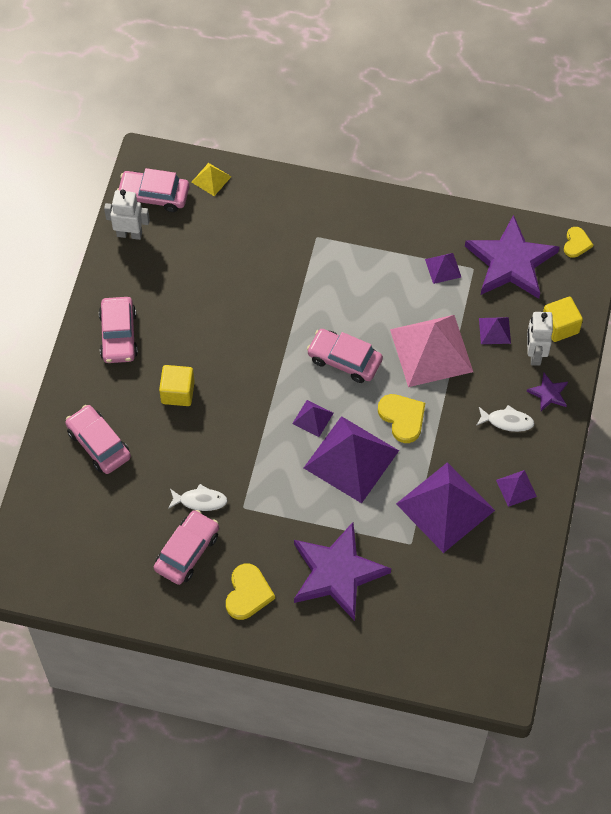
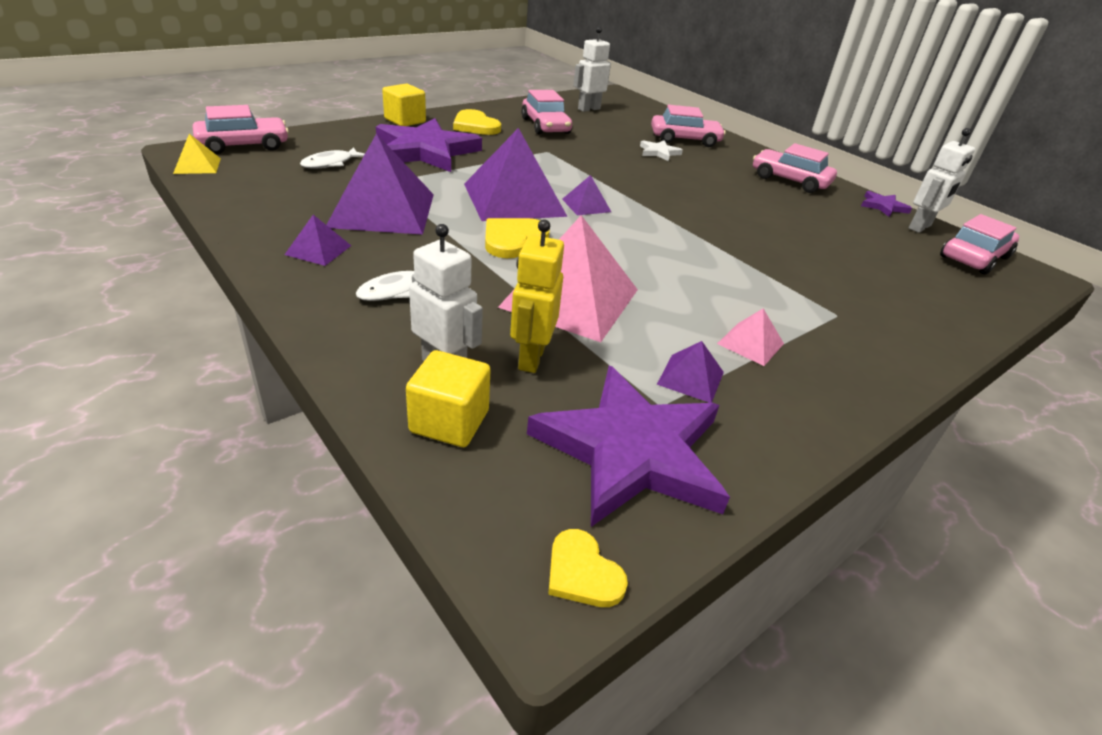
camera: 125 degrees right, 25 degrees down
yellow cube [159,365,195,406] -> yellow cube moved to [382,84,426,126]
white fish [168,484,227,511] -> white fish moved to [300,147,365,169]
yellow pyramid [192,163,231,196] -> yellow pyramid moved to [173,134,221,174]
pink car [307,329,383,383] -> pink car moved to [193,105,289,154]
yellow heart [378,394,425,443] -> yellow heart turned 120 degrees clockwise [485,218,550,258]
purple pyramid [479,317,511,344] -> yellow robot [510,219,564,373]
purple star [527,373,568,411] -> purple star moved to [861,191,912,217]
none -> white robot [573,27,611,112]
none -> white star [640,140,683,161]
none -> pink pyramid [717,308,784,366]

